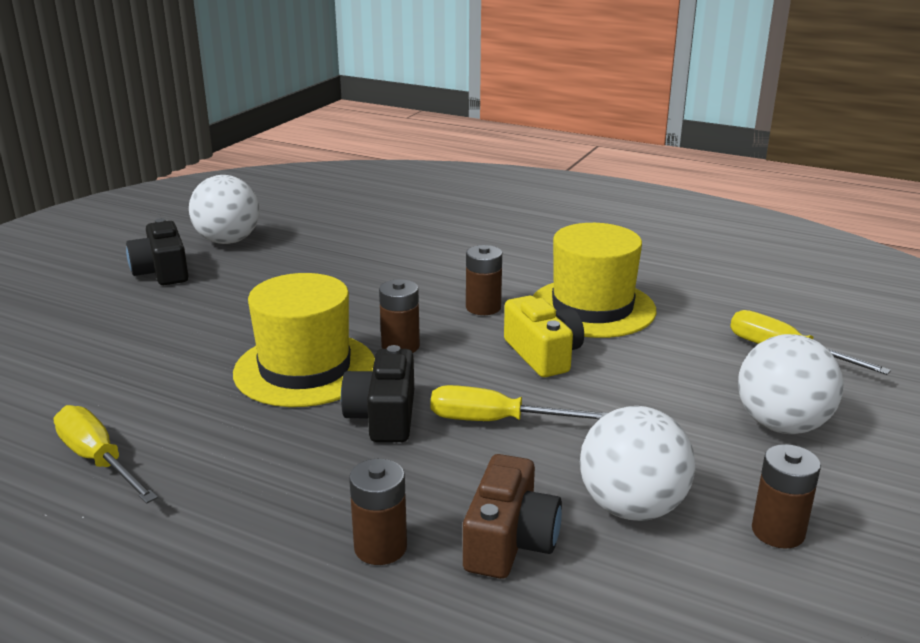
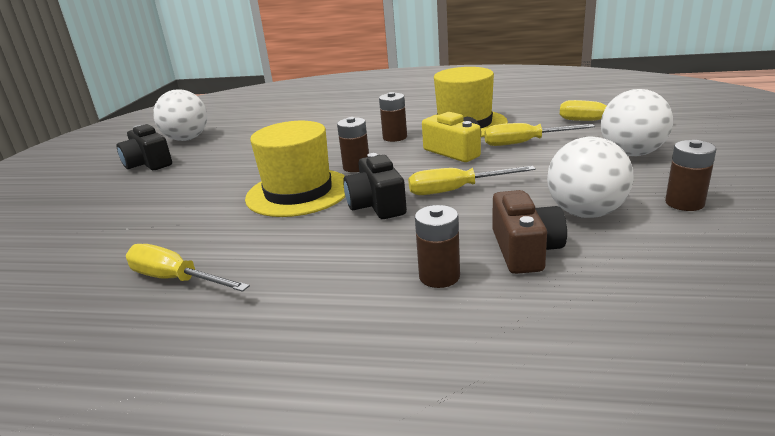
camera: 15 degrees left, 0 degrees up
none -> yellow screwdriver [484,123,595,146]

